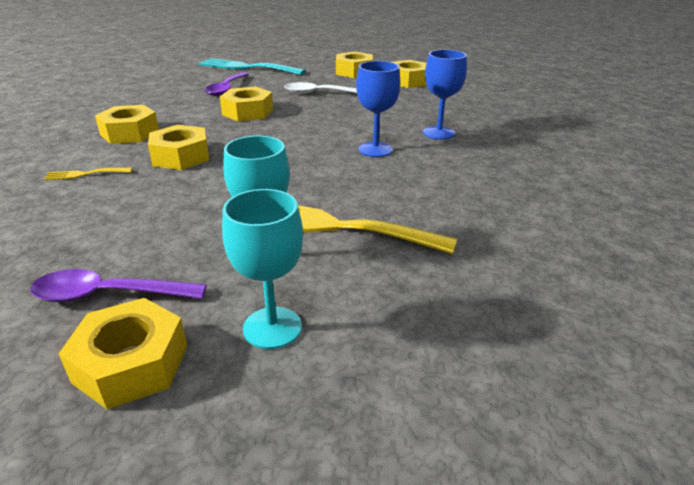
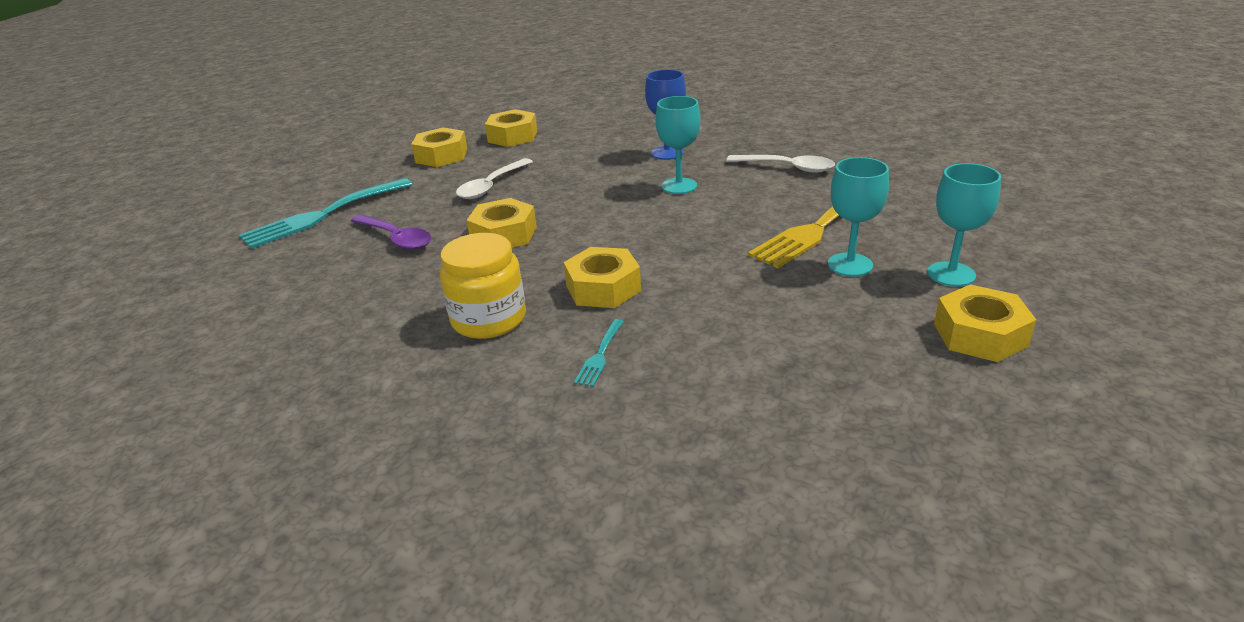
camera: 60 degrees left, 0 degrees up
purple spoon [30,269,207,302] -> none
yellow fork [44,168,132,180] -> turquoise fork [574,319,624,387]
yellow nut [95,105,159,144] -> yellow jar [440,233,526,339]
blue goblet [356,61,400,157] -> turquoise goblet [656,96,700,194]
none -> white spoon [726,155,835,173]

